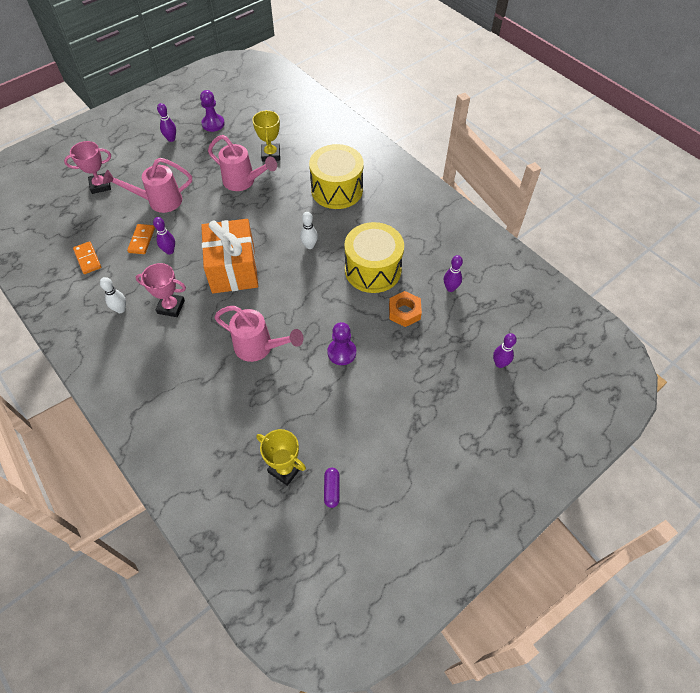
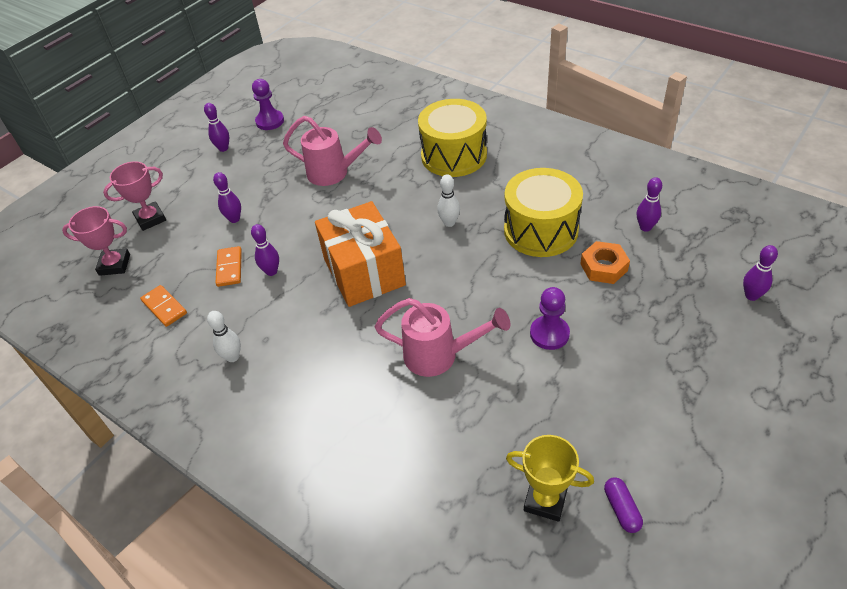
camera: 10 degrees left, 10 degrees down
pink watering can [103,158,192,213] -> purple bowling pin [213,172,241,223]
pink trophy [136,263,186,317] -> pink trophy moved to [62,206,130,276]
yellow trophy [252,110,280,161] -> none

